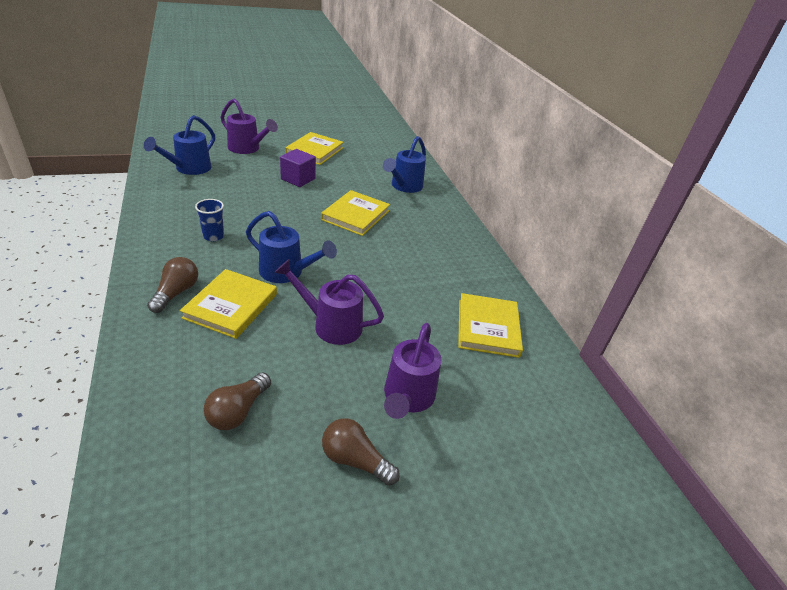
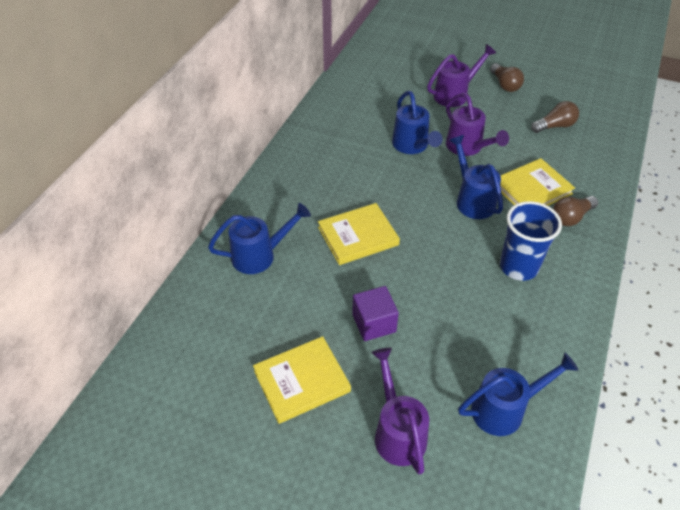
camera: 135 degrees left, 10 degrees up
blue cup [195,199,224,241] -> blue cup [500,201,562,281], size x1.78
yellow book [458,293,523,358] -> none
none -> blue watering can [392,91,443,154]

